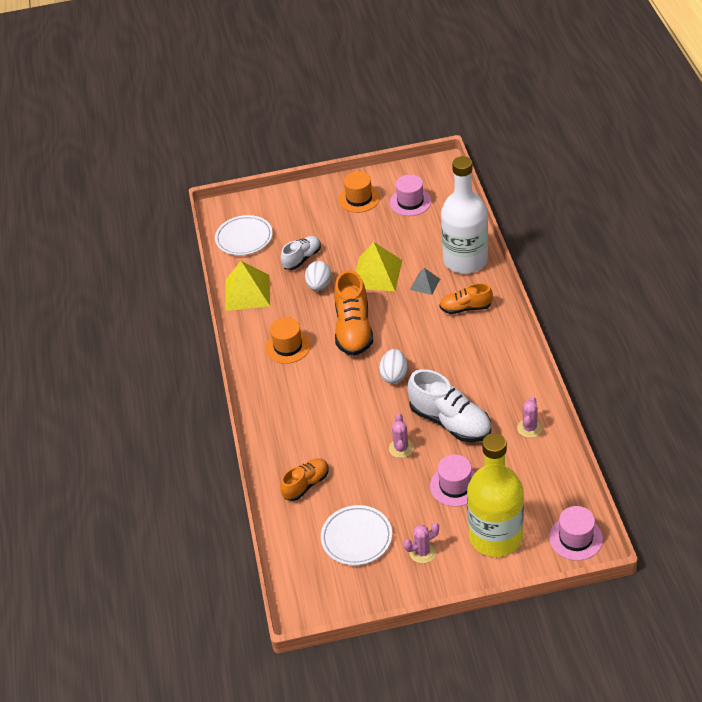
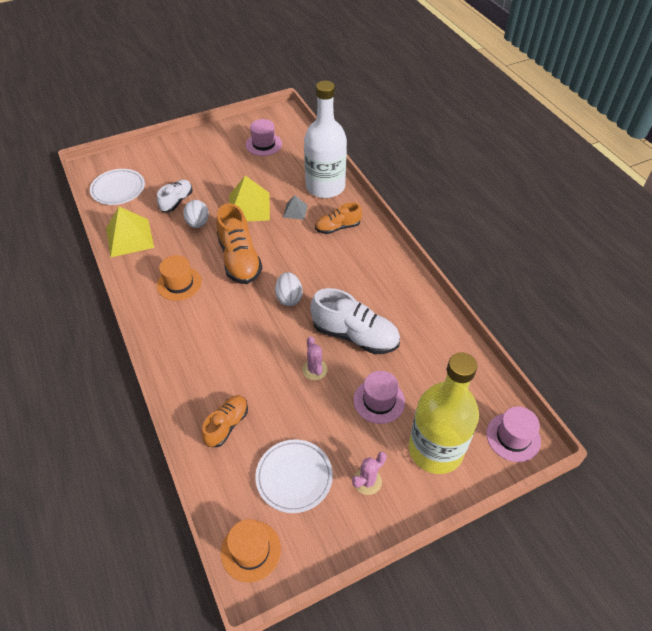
camera: 20 degrees left, 5 degrees up
orange hat [339,171,380,213] -> orange hat moved to [221,519,281,583]
pink cactus [517,397,543,438] -> none

